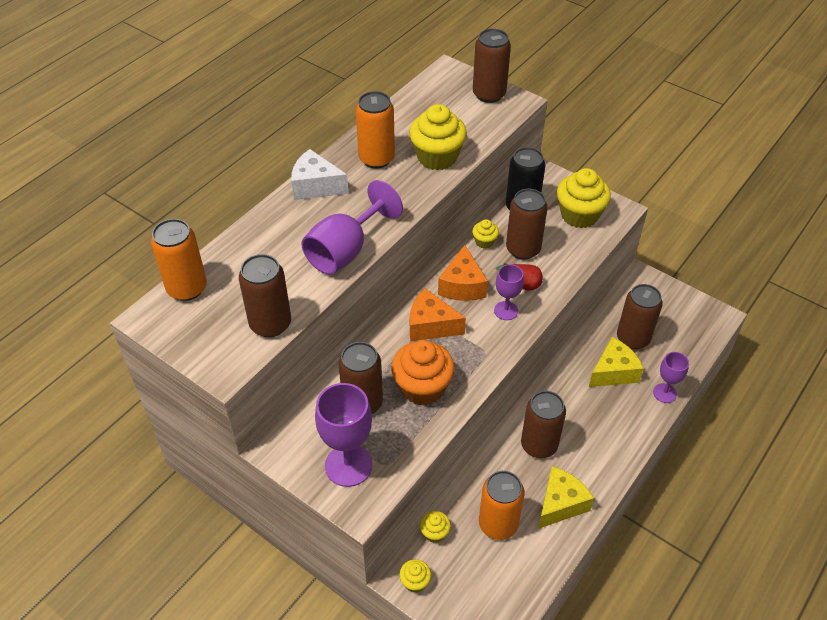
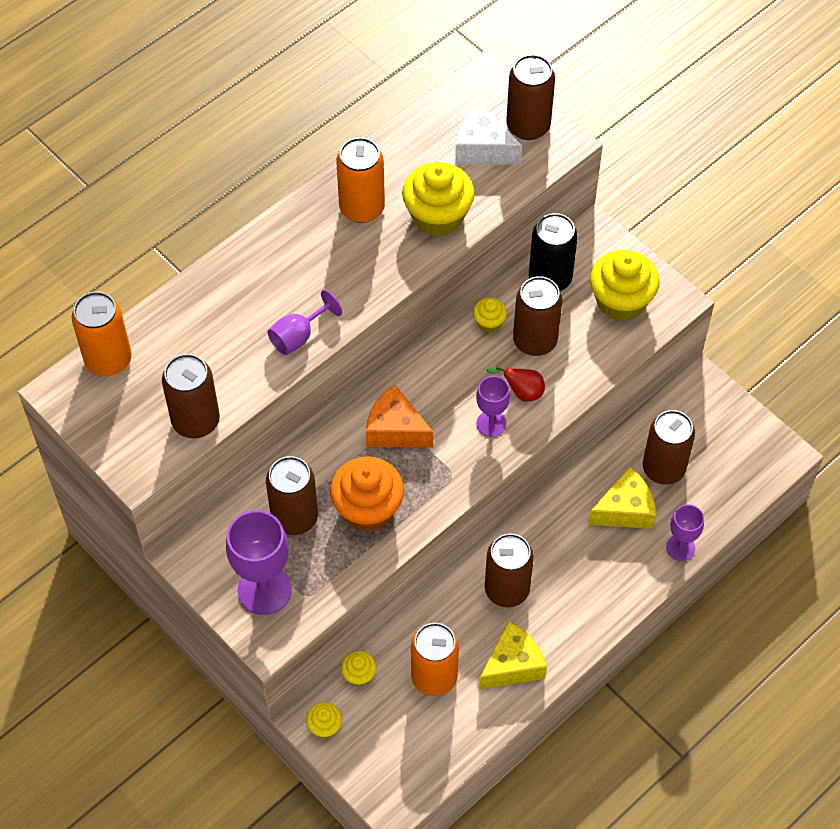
camera: 10 degrees right, 10 degrees up
white cheese [291,149,349,200] -> white cheese moved to [455,103,522,164]
purple goblet [301,180,403,275] -> purple goblet [268,290,342,355], size x0.58
orange cheese [438,245,488,301] -> none

